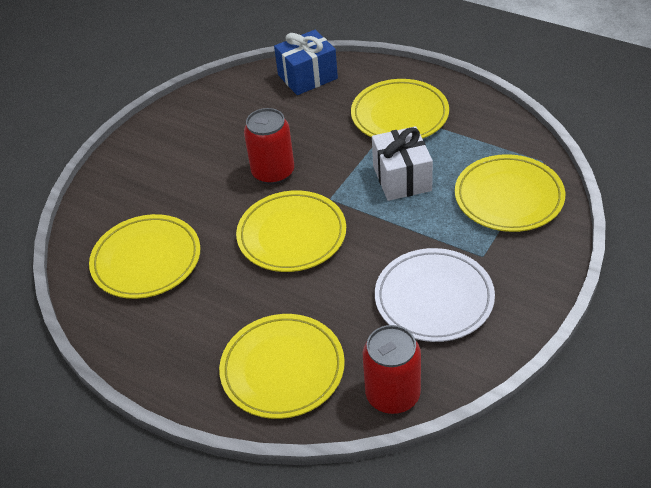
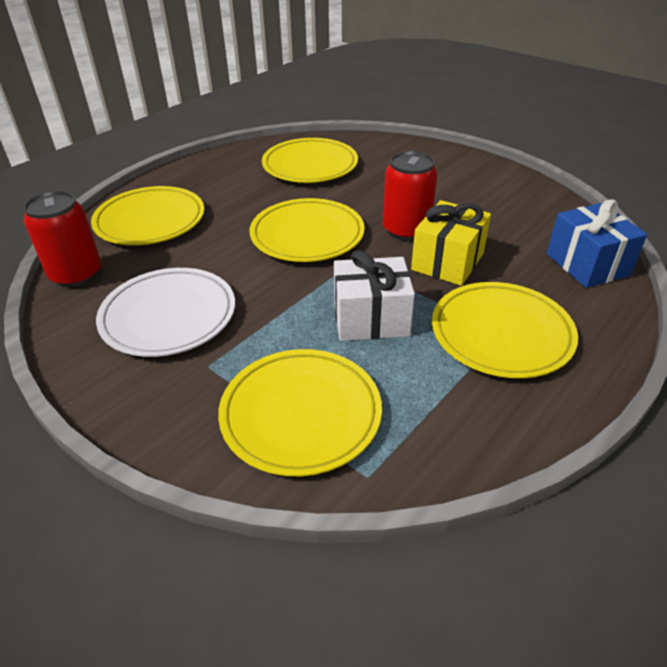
camera: 95 degrees right, 5 degrees down
none -> yellow gift [411,200,491,286]

